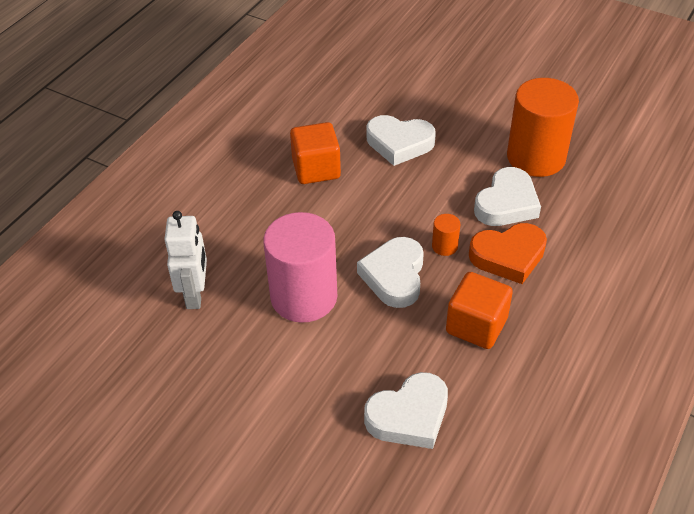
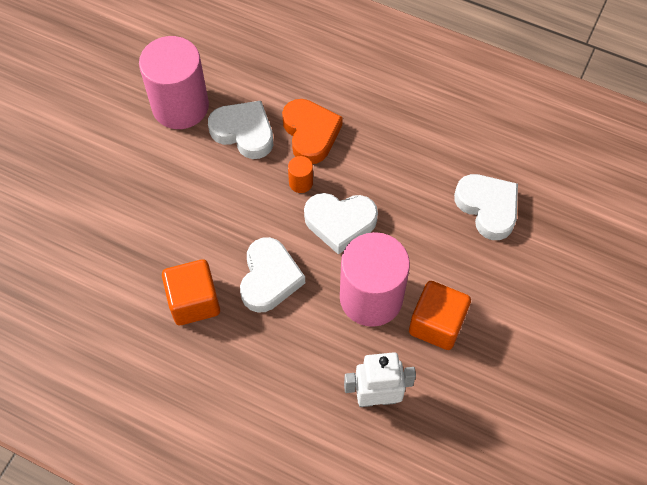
camera: 95 degrees left, 15 degrees up
white heart [367,115,436,166] -> white heart moved to [240,237,305,313]
orange cube [446,272,513,349] -> orange cube moved to [409,281,471,350]
orange cylinder [507,78,579,177] -> pink cylinder [139,36,209,129]

